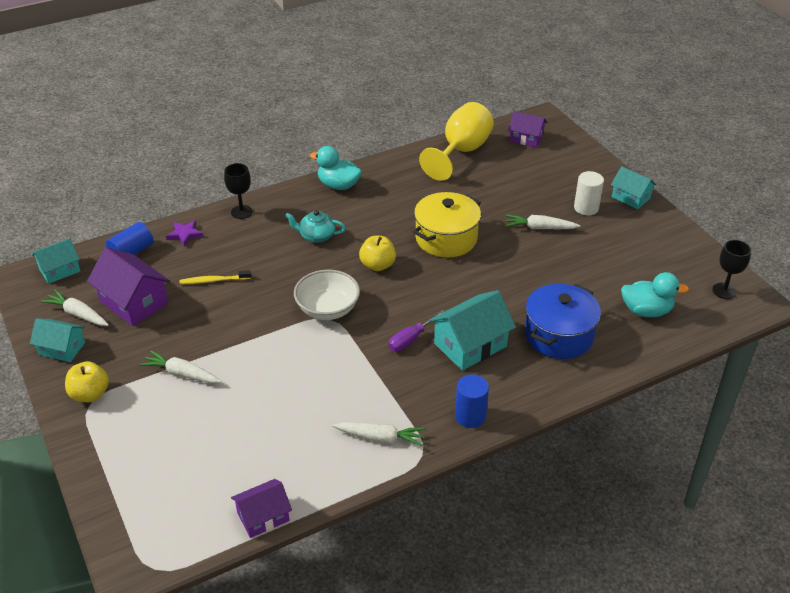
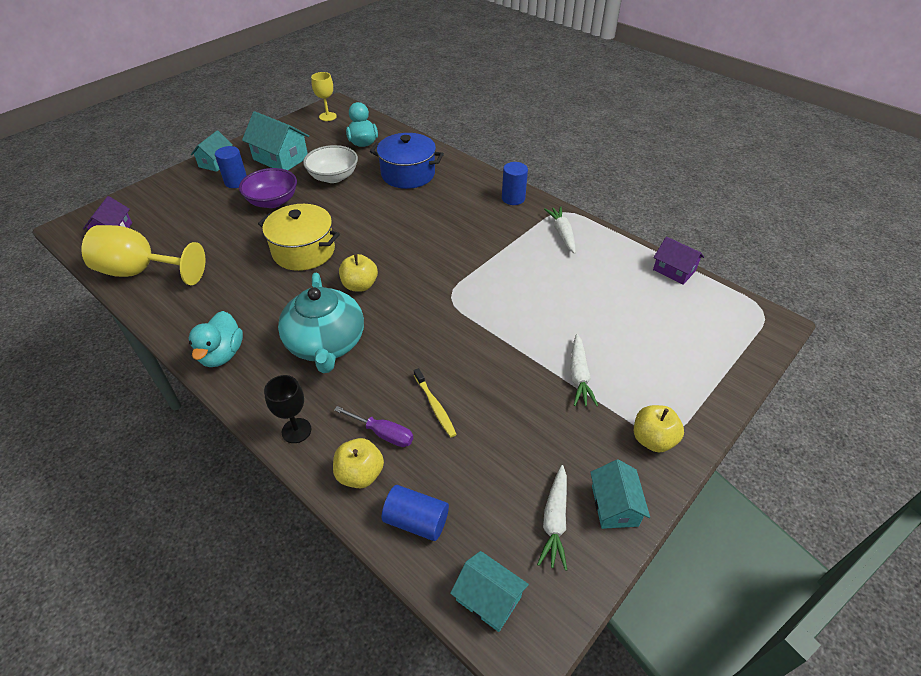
camera: 110 degrees left, 5 degrees up
purple house [87,247,170,326] -> none
purple star [166,220,203,247] -> yellow apple [333,438,384,488]
turquoise teapot [285,210,346,243] -> turquoise teapot [278,273,364,373], size x1.93
white bowl [294,269,360,320] -> white bowl moved to [303,145,358,183]
purple screwdriver [388,310,445,351] -> purple screwdriver moved to [334,406,413,447]
turquoise house [429,290,516,371] -> turquoise house moved to [242,111,309,170]
white carrot [505,215,580,229] -> purple bowl [239,168,297,208]
white cylinder [574,171,604,215] -> blue cylinder [215,146,247,188]
black goblet [712,240,751,299] -> yellow goblet [311,72,337,121]

